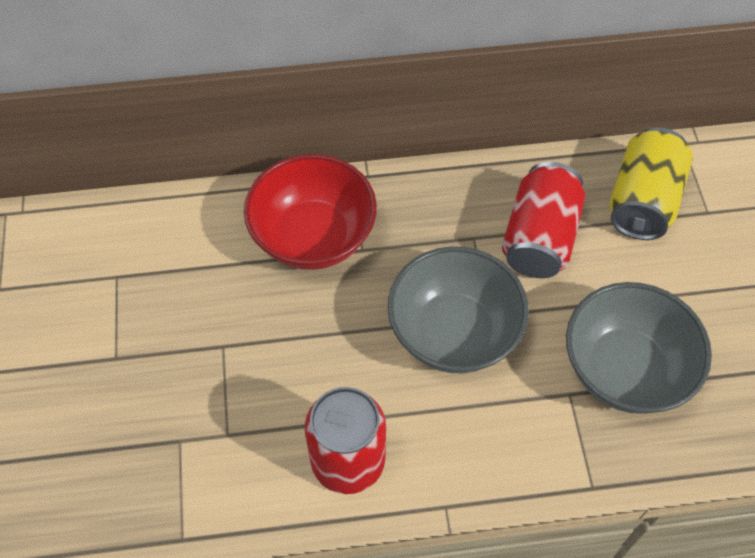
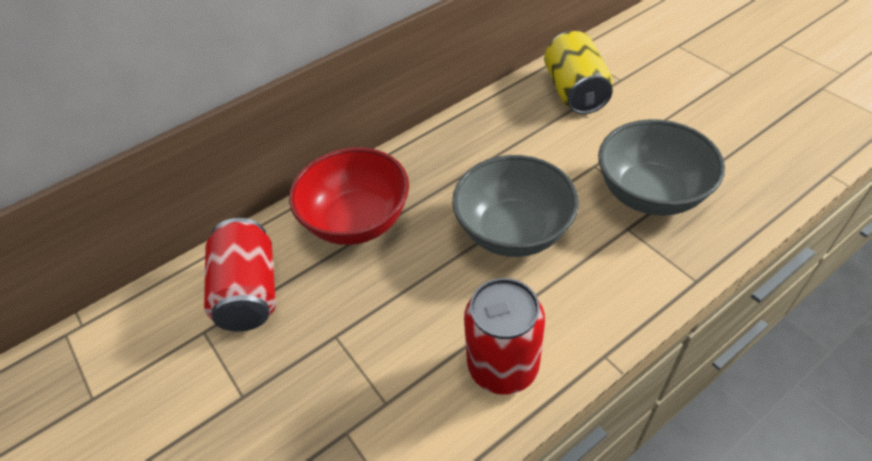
camera: 25 degrees left, 10 degrees down
red can [502,162,585,278] -> red can moved to [204,218,276,331]

